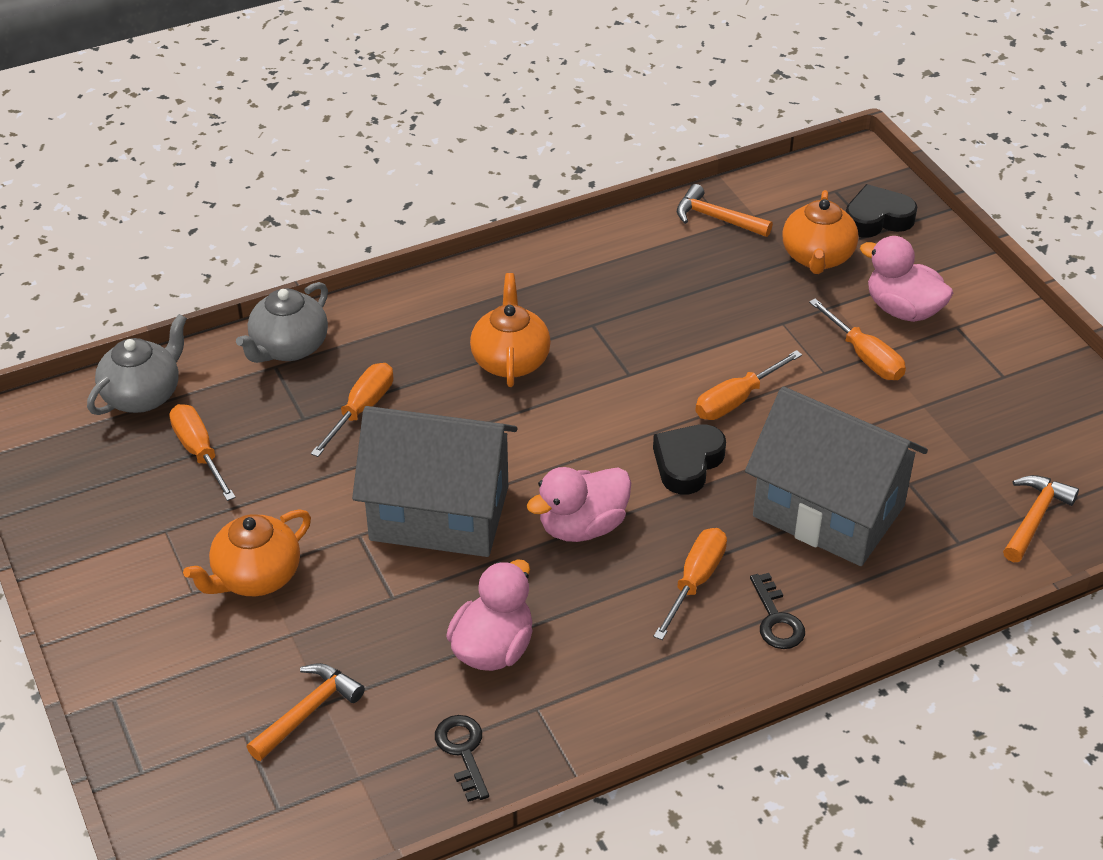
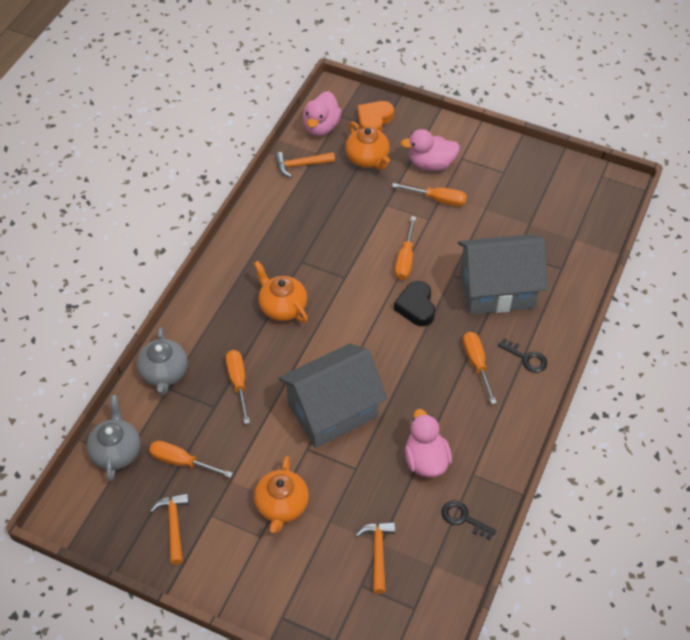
camera: 40 degrees left, 10 degrees up
pink duck [526,467,631,542] -> pink duck moved to [303,91,342,136]
black heart [846,184,917,238] -> orange heart [358,101,394,132]
orange hammer [1003,475,1079,562] -> orange hammer moved to [150,493,189,565]

